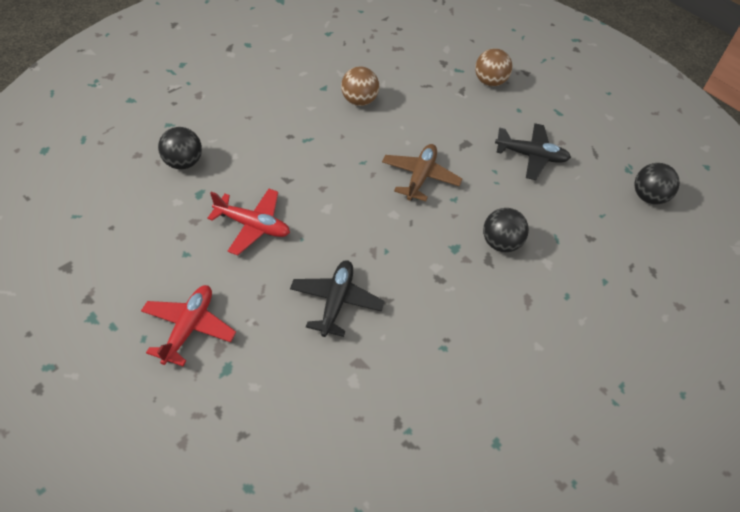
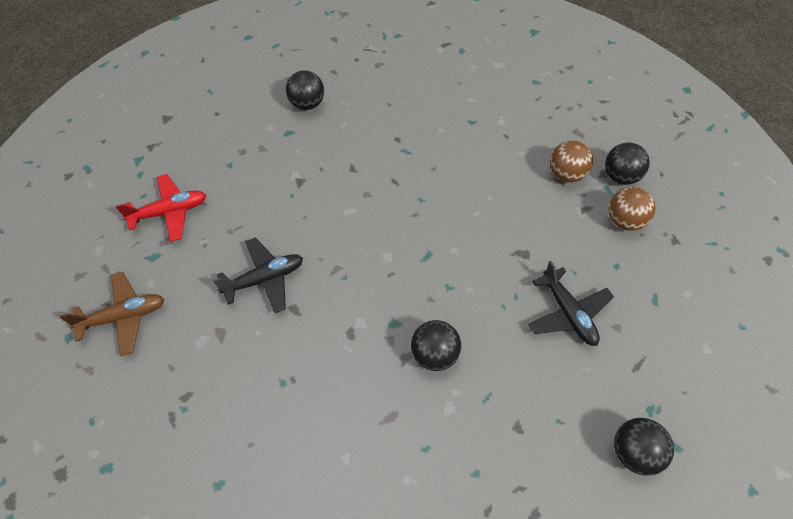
camera: 55 degrees right, 5 degrees up
red plane [207,189,290,255] -> none
brown ball [341,66,379,106] -> brown ball moved to [550,140,593,183]
brown plane [382,144,462,201] -> brown plane moved to [60,272,164,356]
none -> black ball [605,142,650,185]

